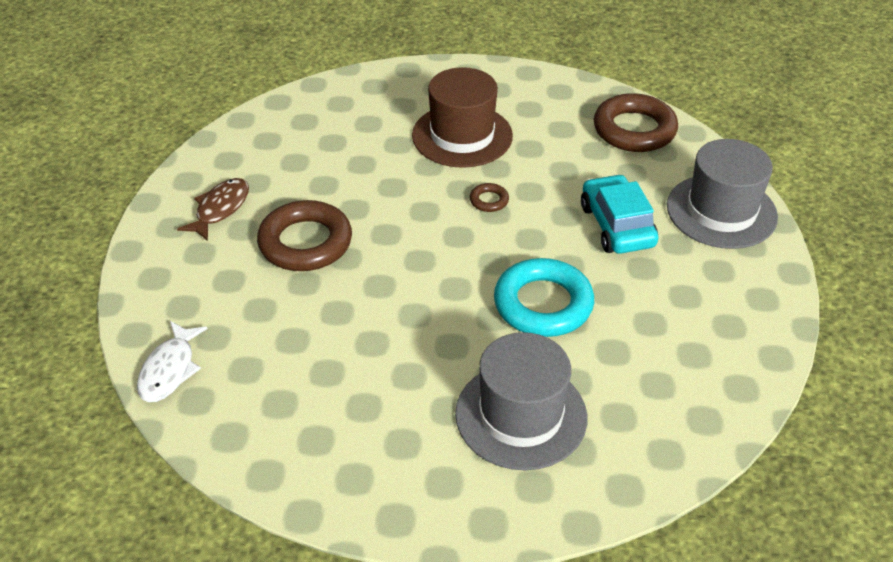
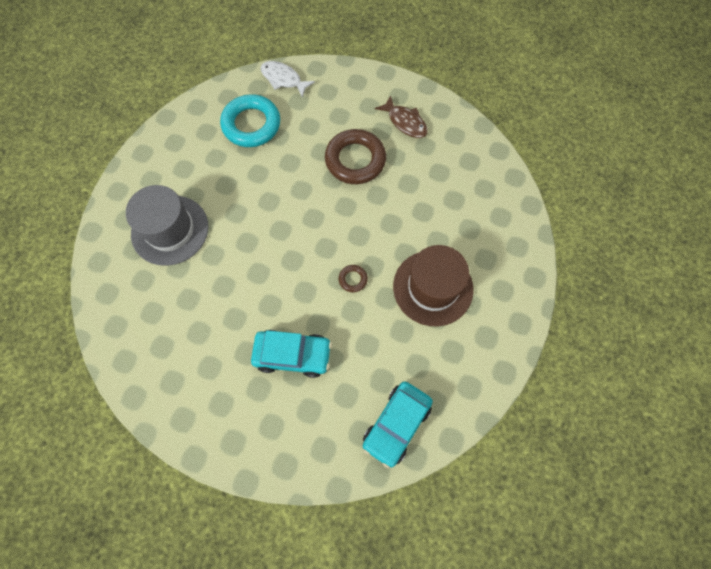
camera: 110 degrees right, 25 degrees up
turquoise ring [494,258,594,337] -> turquoise ring moved to [220,94,280,147]
brown ring [594,93,678,152] -> turquoise car [363,381,433,468]
grey hat [667,139,778,249] -> none

